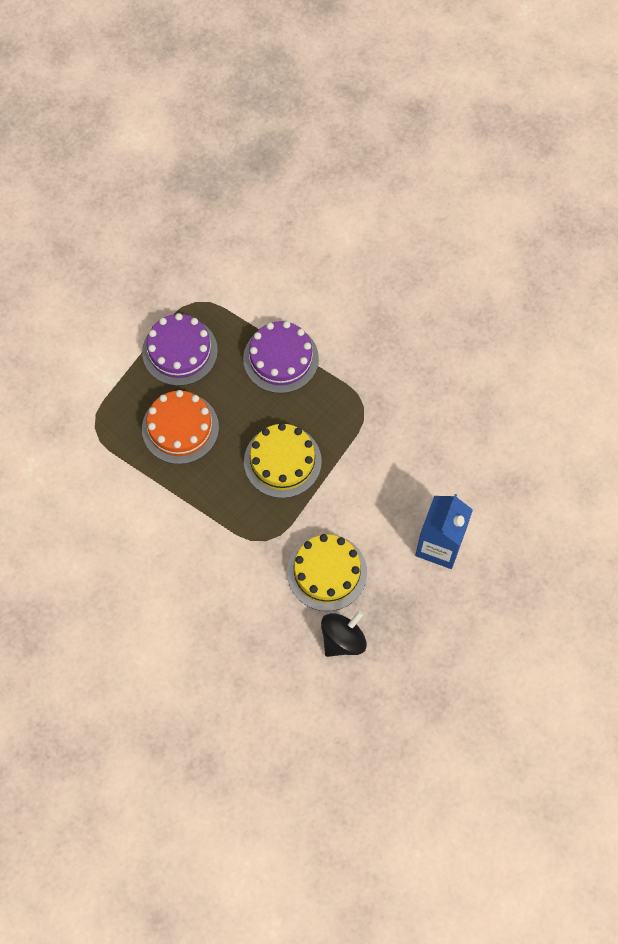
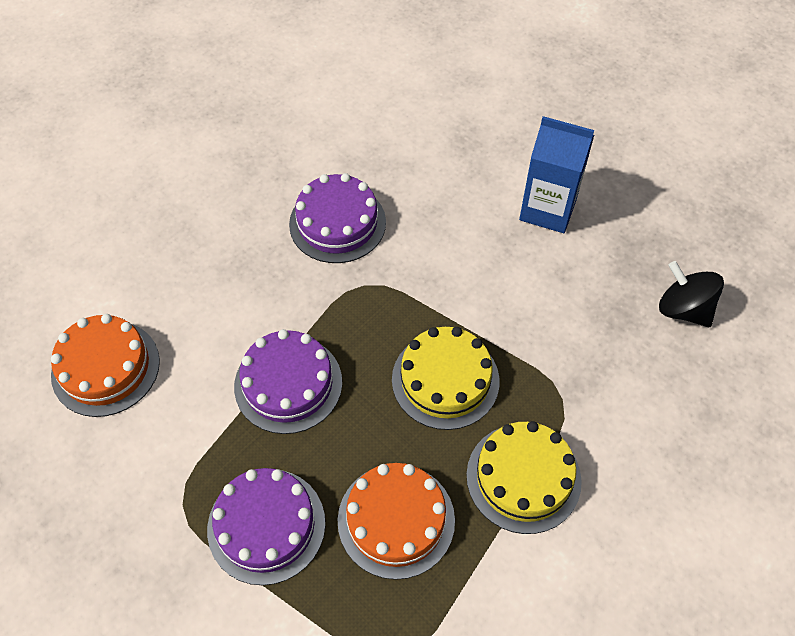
camera: 90 degrees left, 10 degrees down
yellow cake [287,534,367,611] -> yellow cake moved to [466,421,582,534]
none -> orange cake [51,314,160,417]
none -> purple cake [289,173,386,263]

